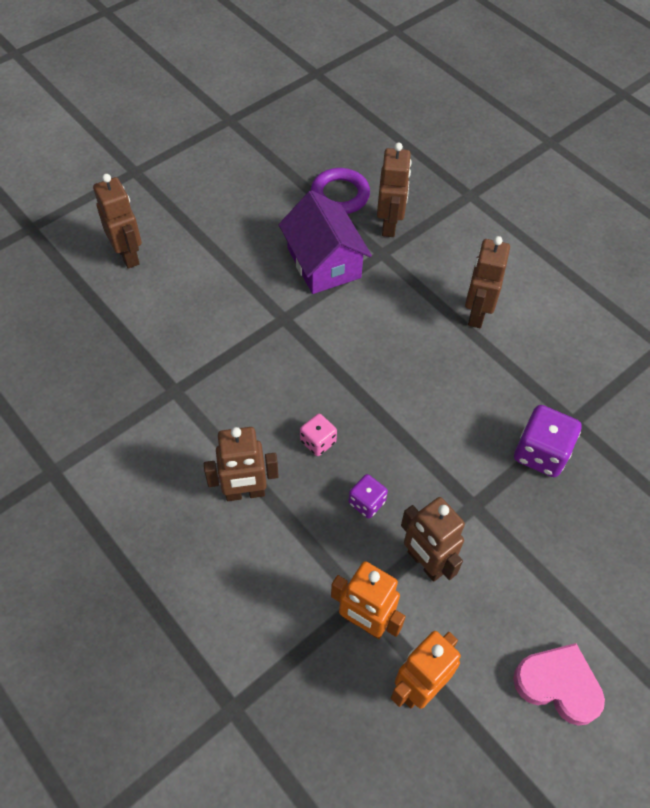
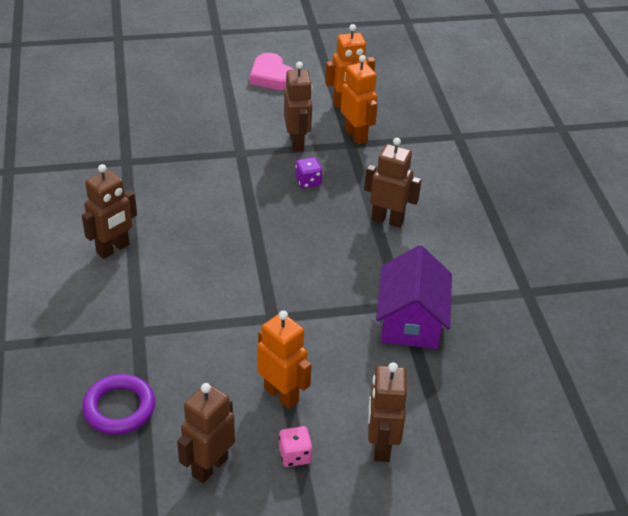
camera: 150 degrees left, 15 degrees down
purple house [279,190,372,294] -> purple house moved to [376,245,452,349]
pink dice [300,414,337,456] -> pink dice moved to [279,426,313,467]
brown robot [377,142,412,237] -> brown robot moved to [177,383,235,483]
purple dice [514,405,582,477] -> none
none -> orange robot [257,311,312,409]

